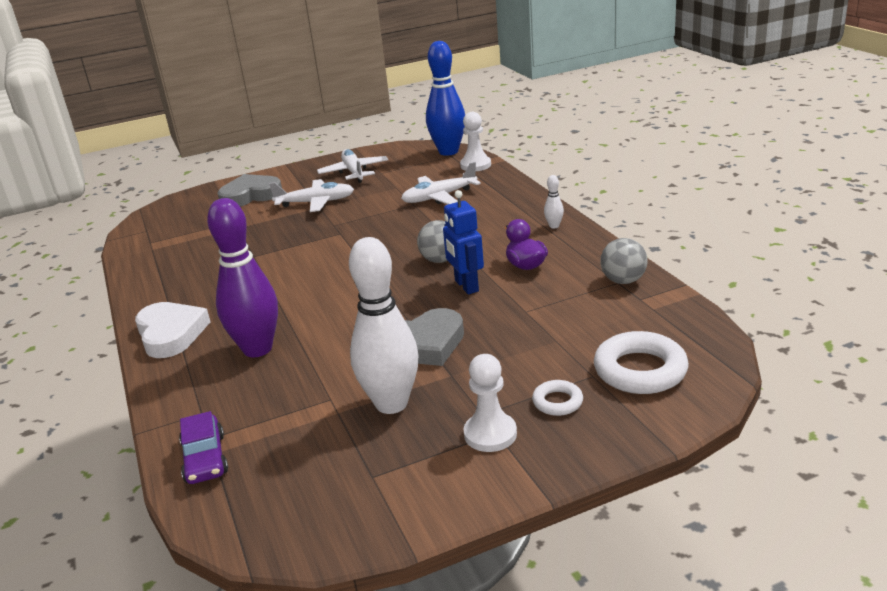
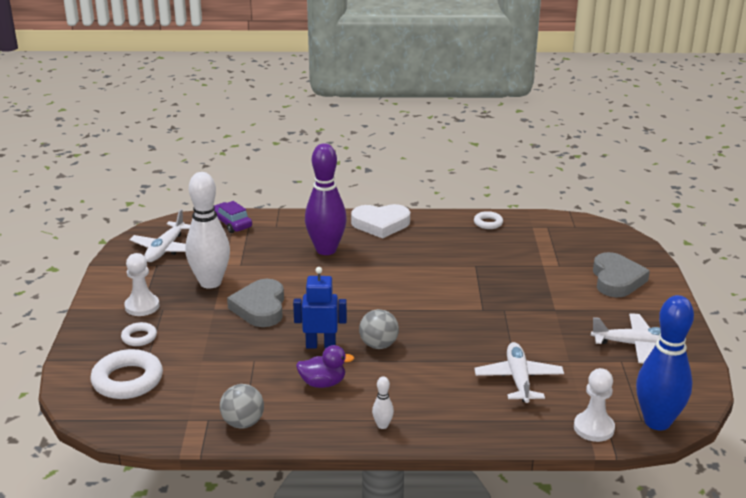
camera: 110 degrees right, 0 degrees up
purple car [179,411,228,484] -> purple car turned 45 degrees clockwise [214,201,252,233]
white plane [269,179,354,212] -> white plane moved to [129,209,190,262]
none -> white ring [474,211,503,229]

